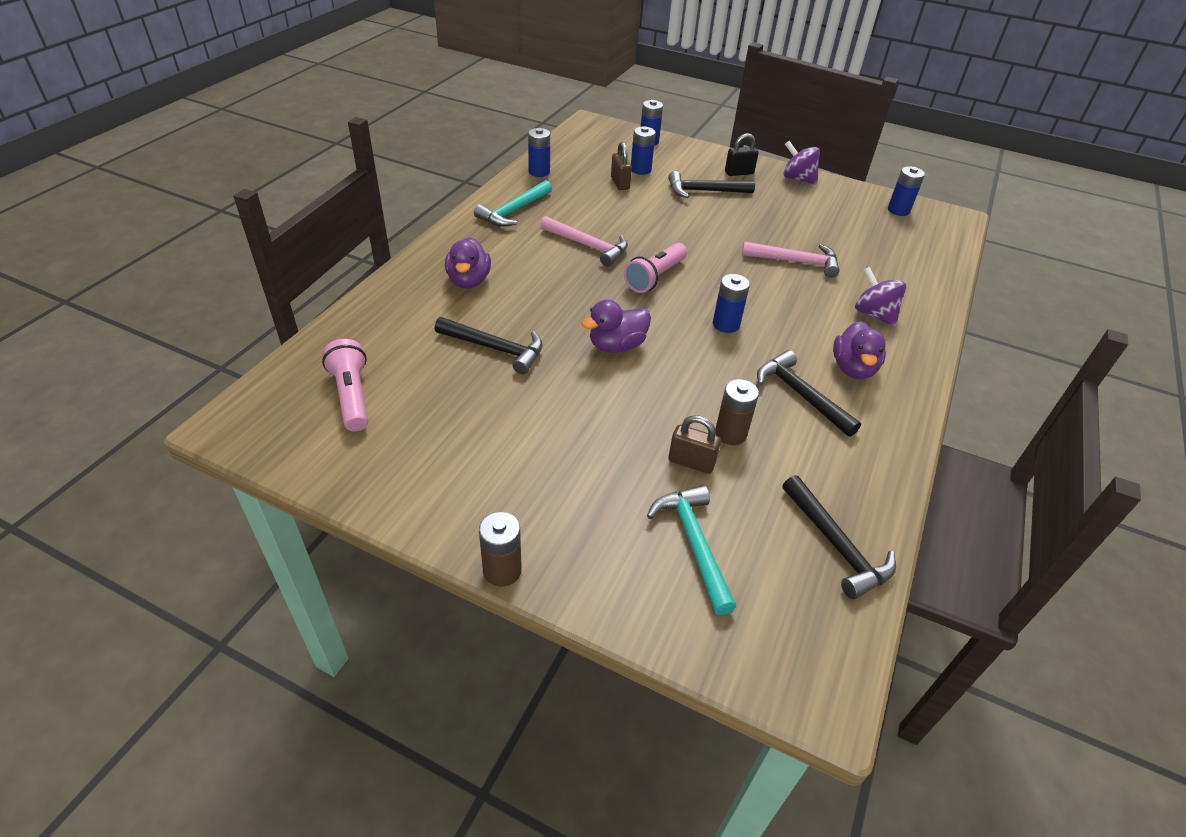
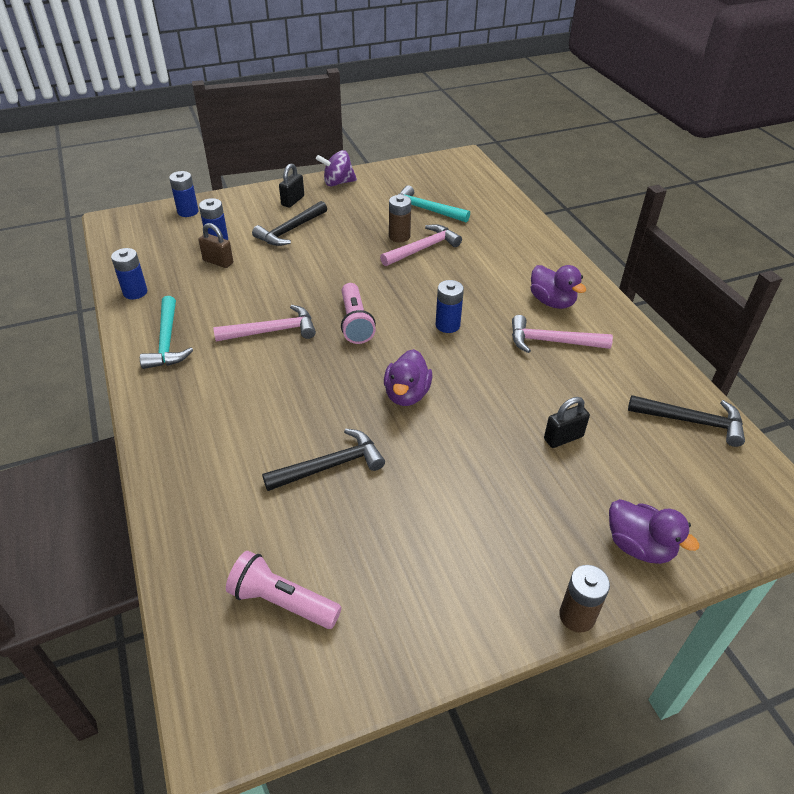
camera: 45 degrees left, 0 degrees up
purple duck [445,237,491,289] -> purple duck moved to [609,499,700,564]
turquoise hammer [647,485,736,615] -> turquoise hammer moved to [398,185,470,223]
brown padlock [669,415,721,474] -> black padlock [544,397,590,448]
brown battery [715,379,759,445] -> brown battery moved to [389,195,411,242]
black hammer [757,350,861,437] -> pink hammer [512,315,613,353]
purple spinning top [855,267,906,327] -> none
blue battery [888,166,925,216] -> none

